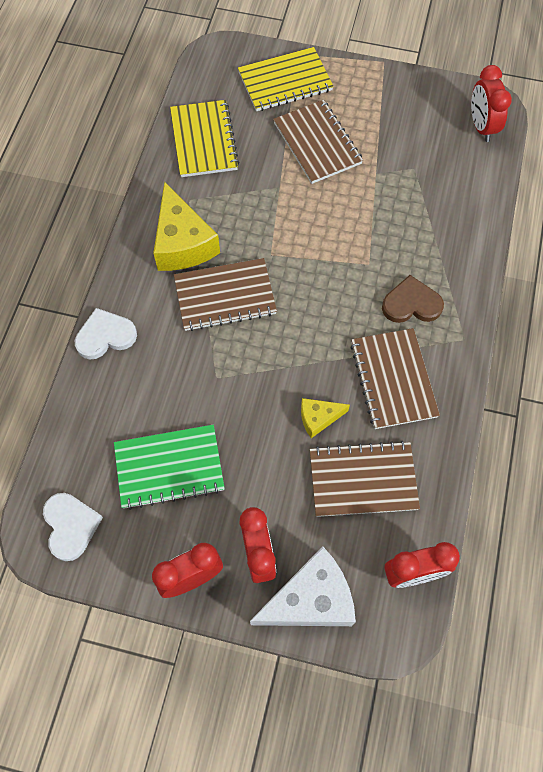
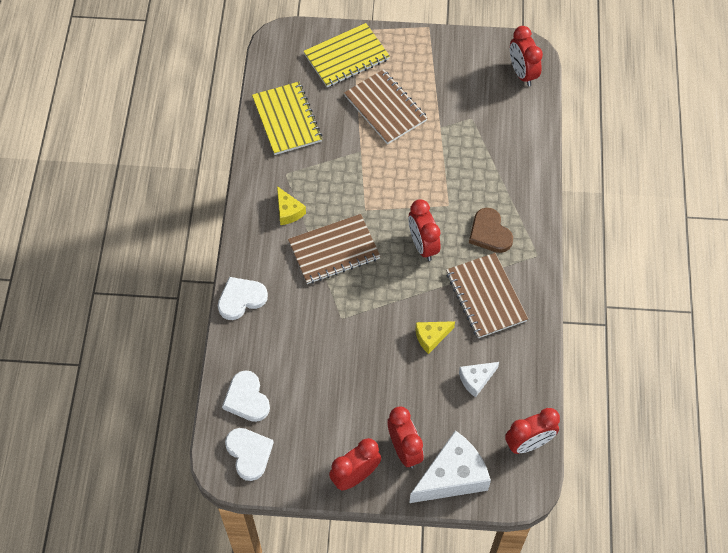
camera: 10 degrees left, 5 degrees down
green notebook [114,425,225,510] -> none
yellow cheese [154,182,220,271] -> yellow cheese [277,186,306,225], size x0.52
brown notebook [310,441,420,517] -> white cheese [459,362,499,398]
brown heart [382,275,444,323] -> brown heart turned 105 degrees counterclockwise [469,208,513,253]
none -> white heart [222,370,270,422]
none -> red clock [408,199,441,261]

